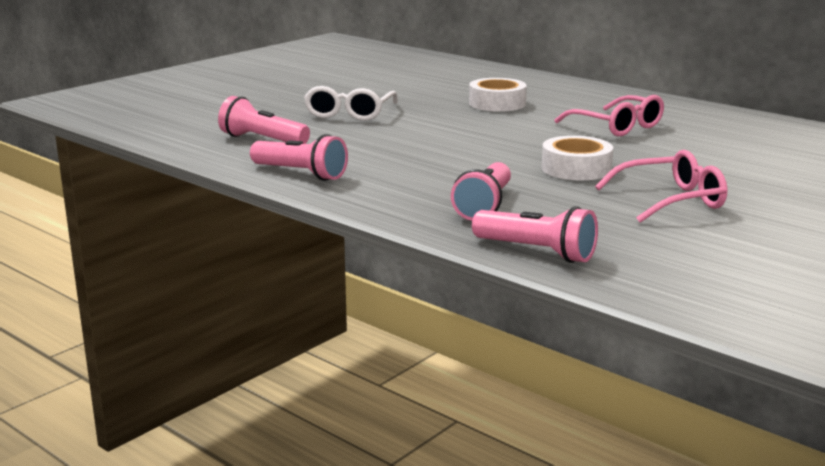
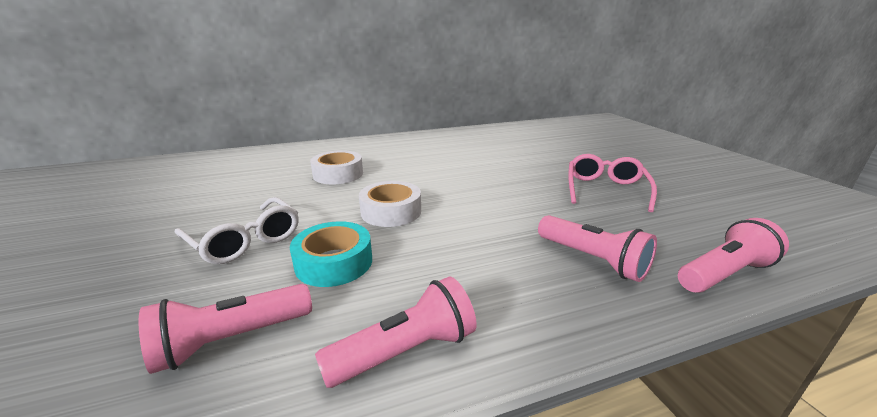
camera: 60 degrees left, 5 degrees up
white tape [542,136,613,181] -> white tape moved to [359,181,421,227]
pink glasses [554,95,664,136] -> none
none -> turquoise tape [290,221,372,287]

